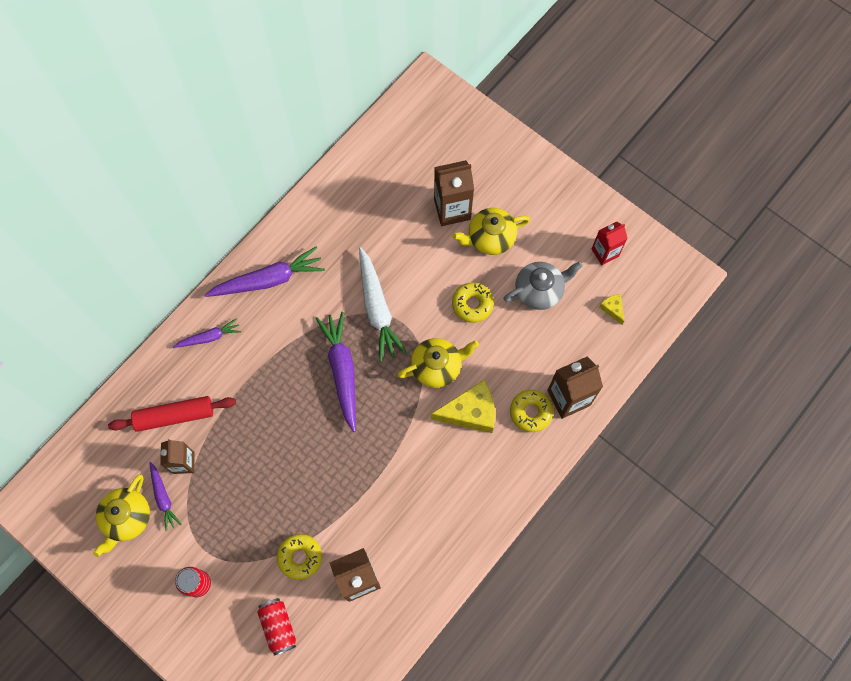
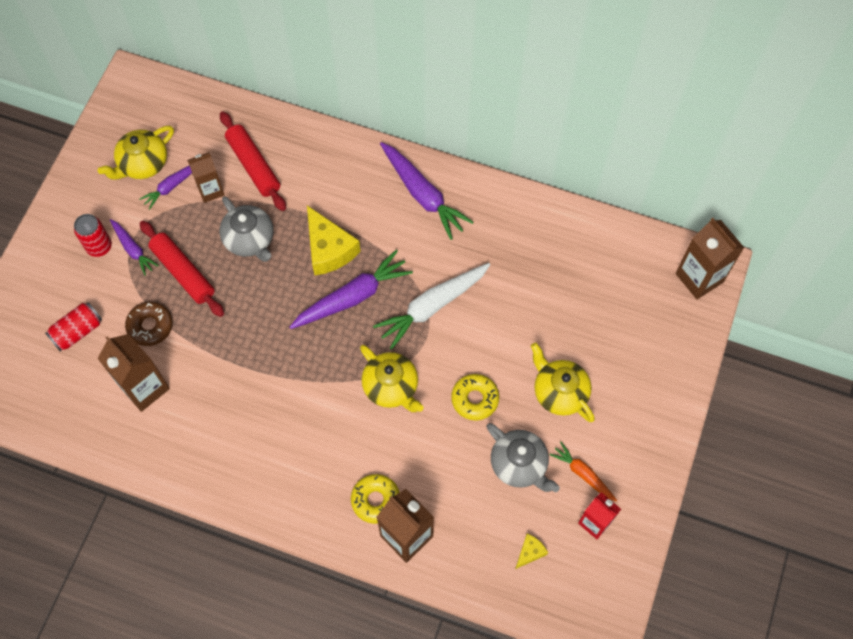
camera: 70 degrees right, 5 degrees down
yellow teapot [93,474,150,557] -> yellow teapot turned 45 degrees counterclockwise [98,126,174,180]
purple carrot [173,318,241,348] -> purple carrot moved to [110,219,159,276]
yellow donut [277,534,322,580] -> brown donut [125,302,173,346]
yellow cheese [431,380,495,433] -> yellow cheese moved to [307,205,361,275]
brown carton [434,160,474,226] -> brown carton moved to [676,218,744,299]
none -> red rolling pin [139,221,224,317]
none -> grey teapot [220,196,273,262]
none -> orange carrot [550,442,617,502]

